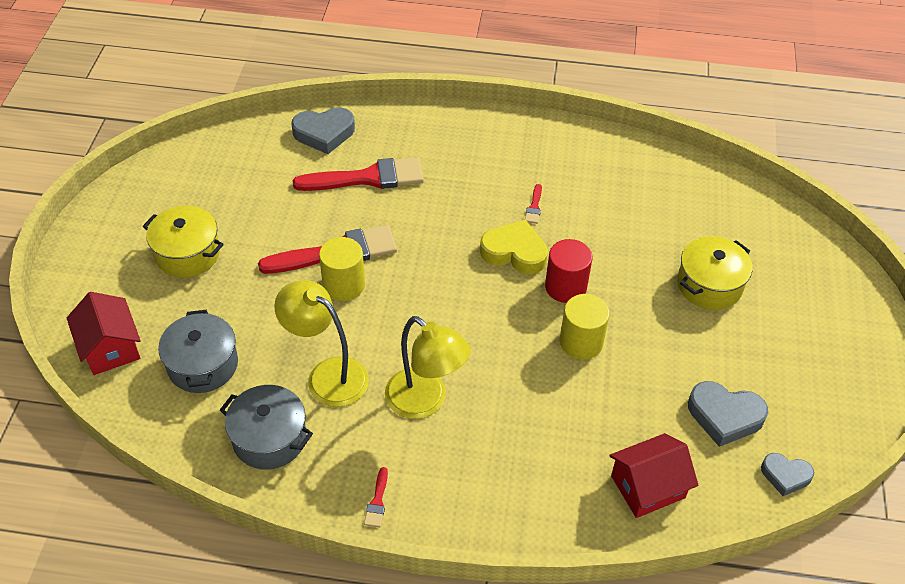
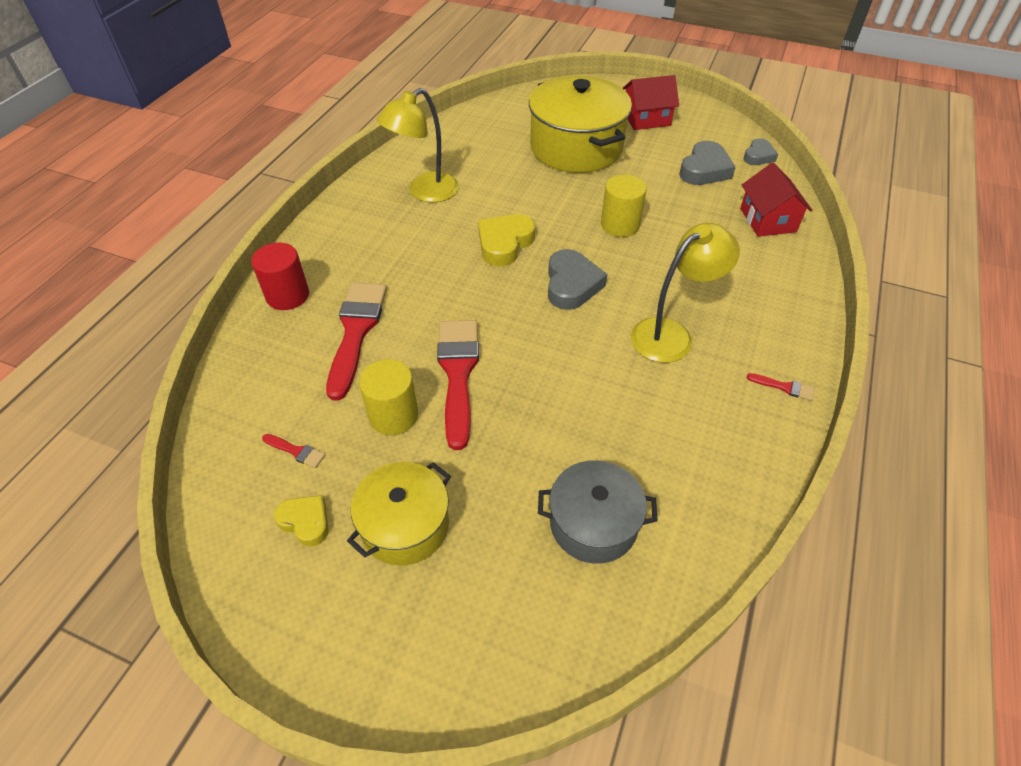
camera: 75 degrees left, 0 degrees up
red house [67,292,141,375] -> red house moved to [622,75,679,130]
grey pot [220,385,313,470] -> none
yellow lamp [274,280,369,407] -> yellow lamp moved to [377,88,459,203]
grey heart [291,107,355,154] -> grey heart moved to [548,249,607,310]
yellow cylinder [319,237,365,301] -> yellow cylinder moved to [359,359,418,435]
red brush [525,184,542,224] -> red brush moved to [262,434,325,468]
red cylinder [545,239,592,303] -> red cylinder moved to [251,243,309,310]
yellow pot [677,236,752,310] -> yellow pot [529,76,632,173], size x1.71
none -> yellow heart [274,495,329,547]

